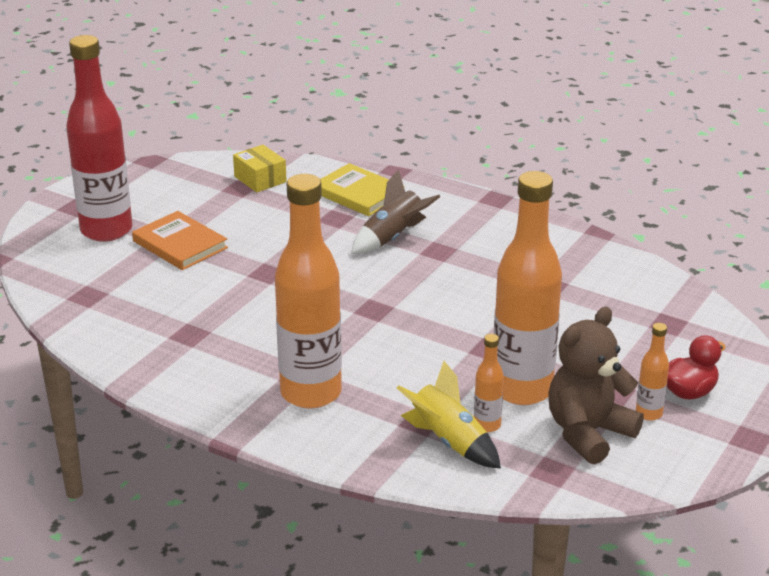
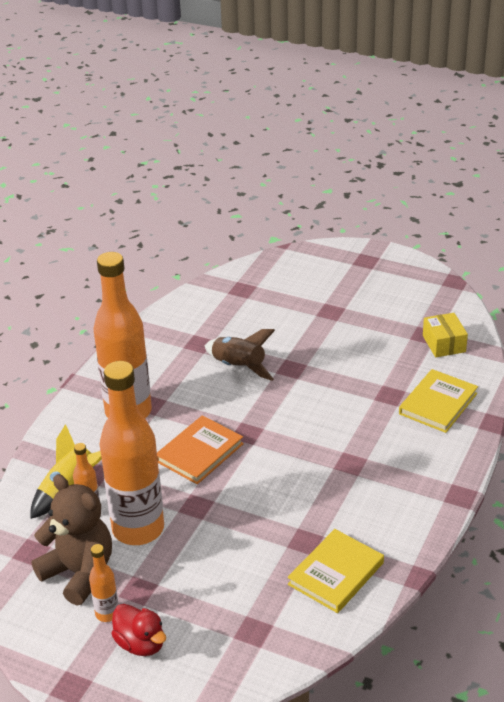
camera: 85 degrees right, 5 degrees up
red bottle [66,35,133,242] -> none
orange book [132,211,228,270] -> orange book moved to [157,415,244,484]
yellow box [233,145,287,192] -> yellow box turned 60 degrees counterclockwise [423,313,468,357]
brown rocket [351,169,440,254] -> brown rocket moved to [205,329,275,381]
none -> yellow book [288,529,384,613]

